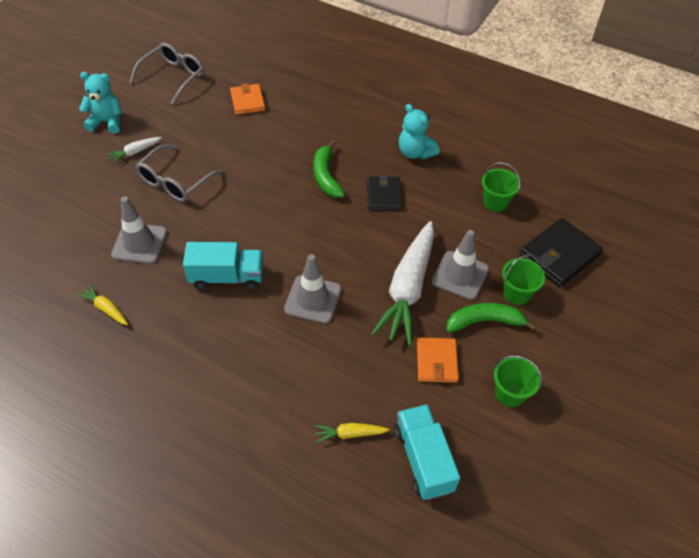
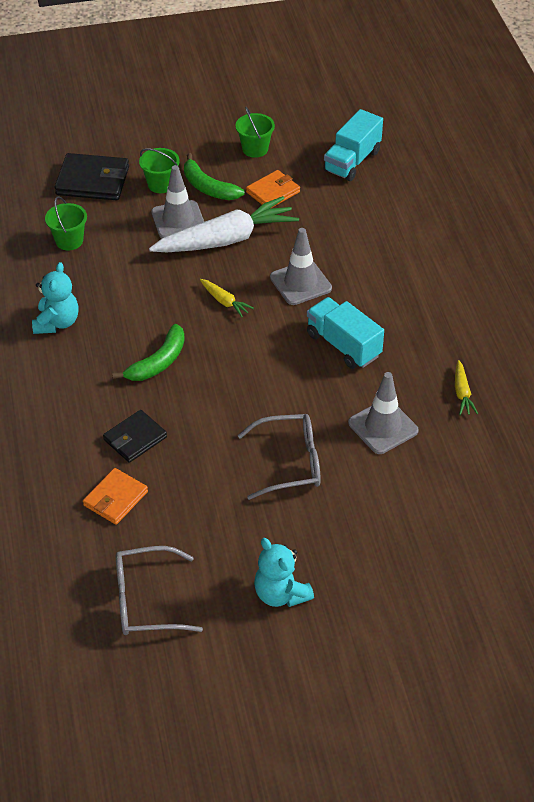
camera: 130 degrees left, 5 degrees down
white carrot [106,137,162,164] -> none
yellow carrot [314,423,390,443] -> yellow carrot moved to [200,279,254,317]
black wallet [367,175,402,210] -> black wallet moved to [103,410,167,463]

